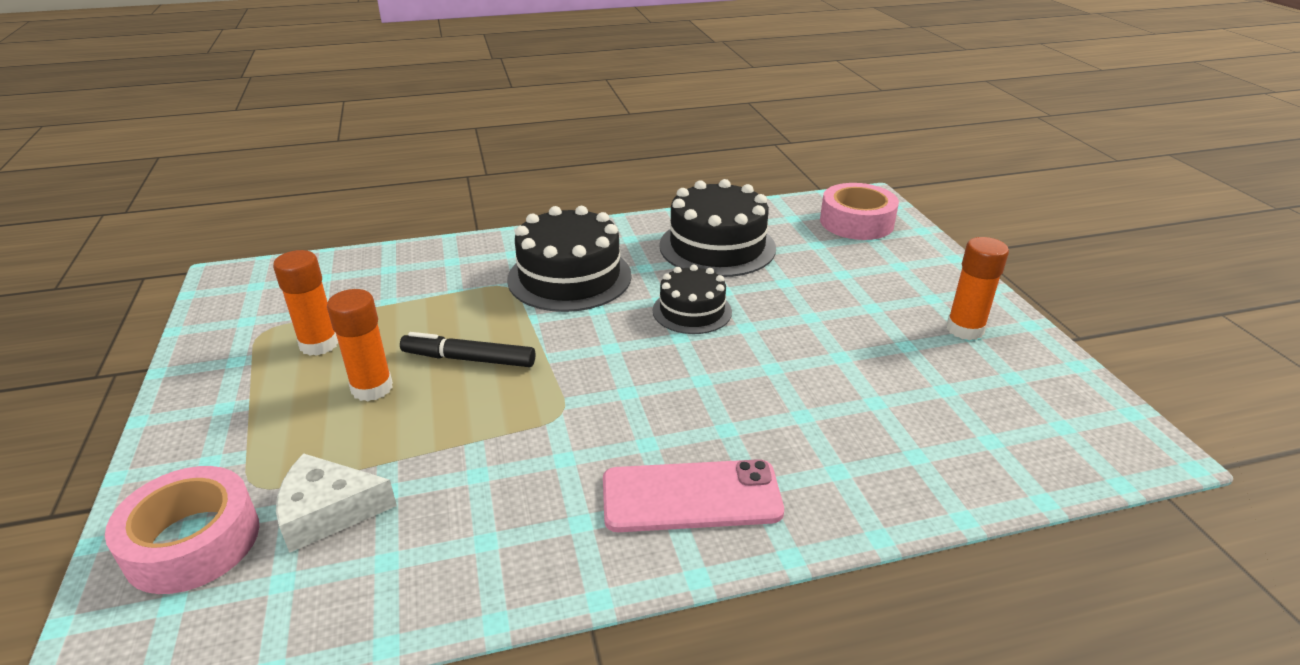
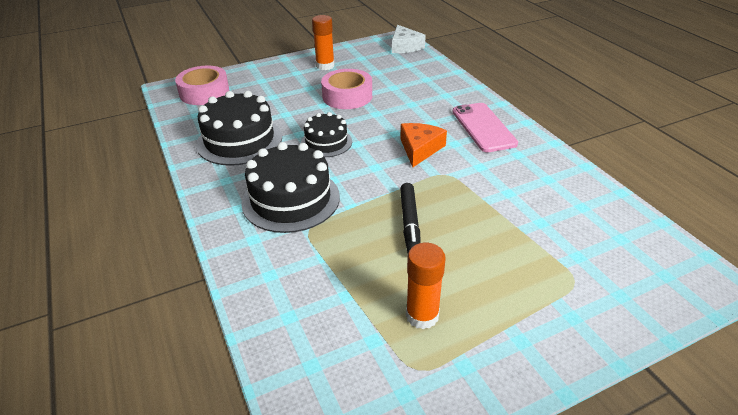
camera: 100 degrees left, 5 degrees up
pink tape [105,466,259,594] -> pink tape moved to [321,69,372,109]
white cheese [276,453,397,553] -> white cheese moved to [392,25,426,53]
orange glue stick [327,289,393,401] -> none
none -> orange cheese [400,123,447,167]

